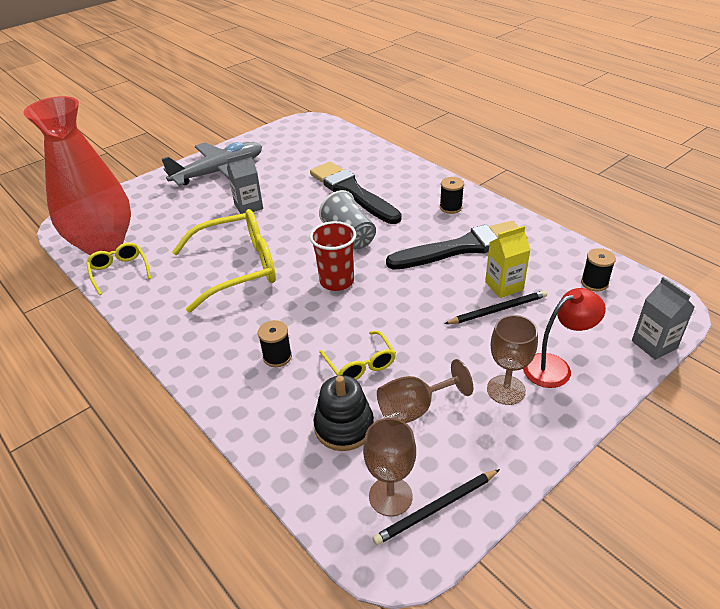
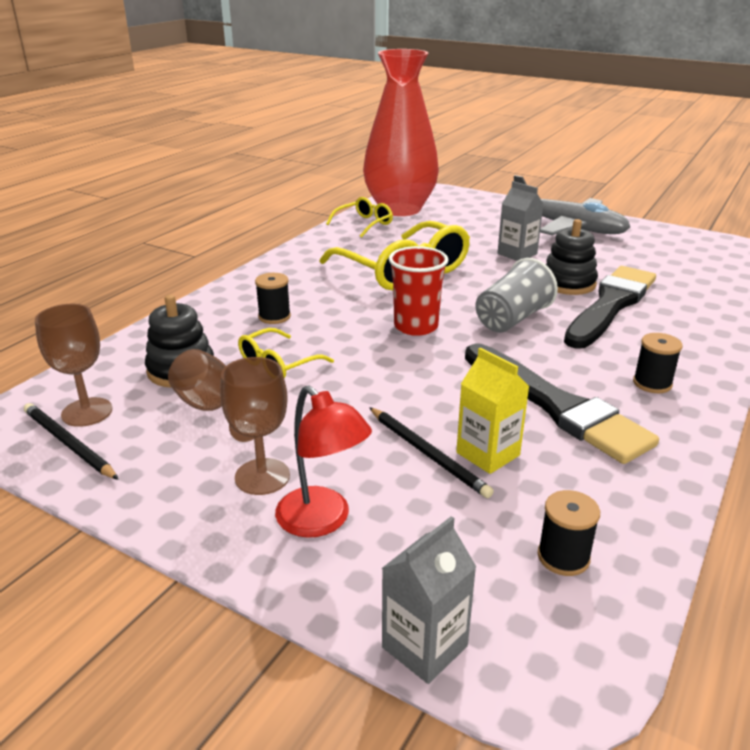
camera: 70 degrees right, 10 degrees down
none -> black stacking toy [545,219,598,295]

